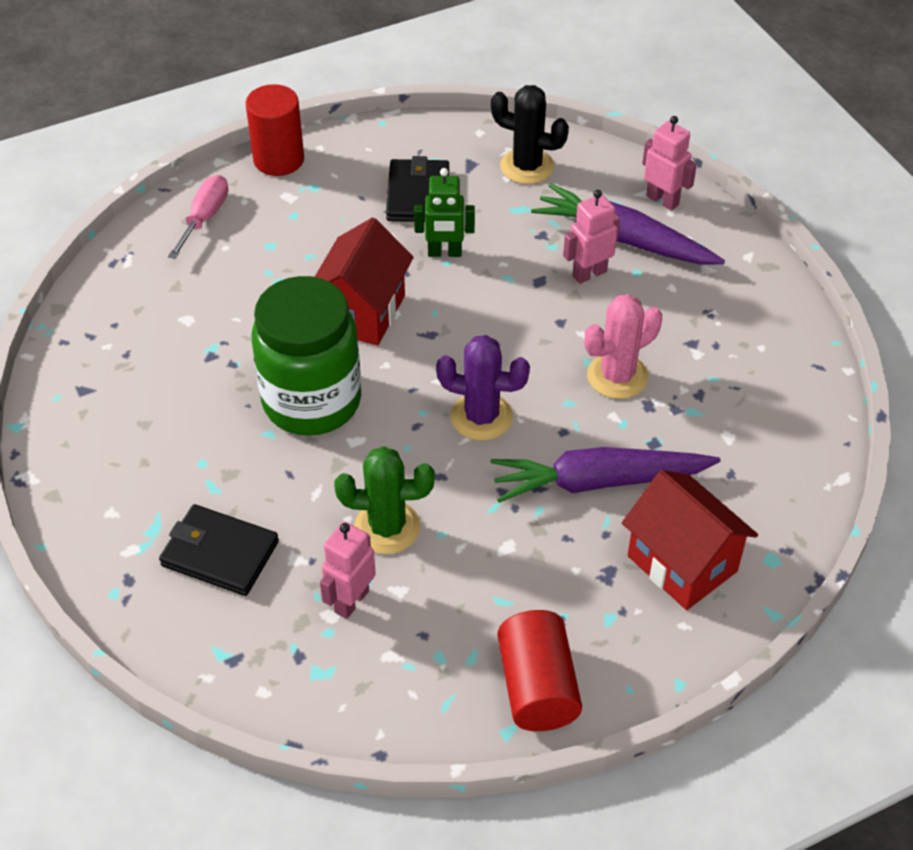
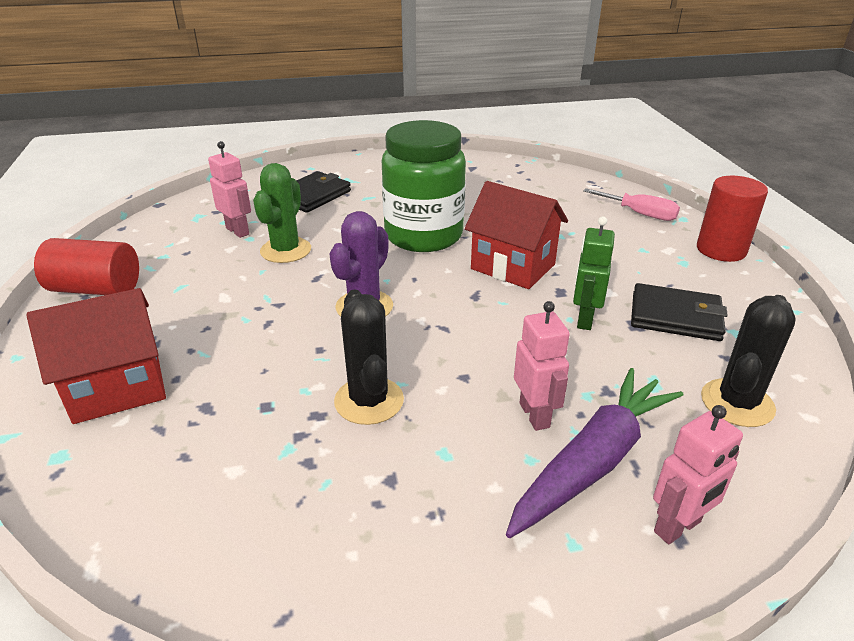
camera: 105 degrees right, 15 degrees down
purple carrot [491,447,721,503] -> none
pink cactus [585,294,662,399] -> black cactus [334,289,404,425]

